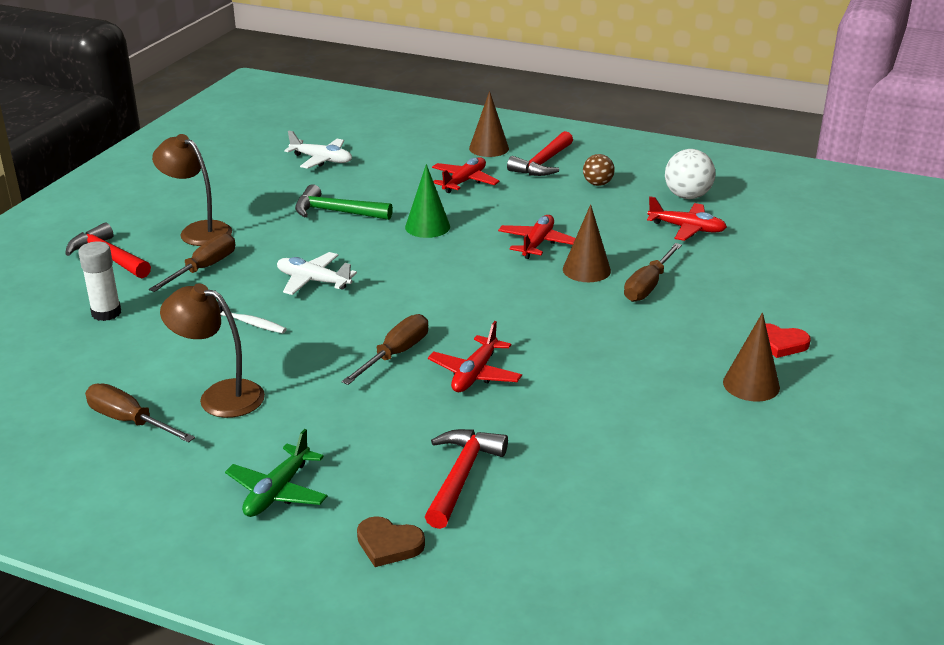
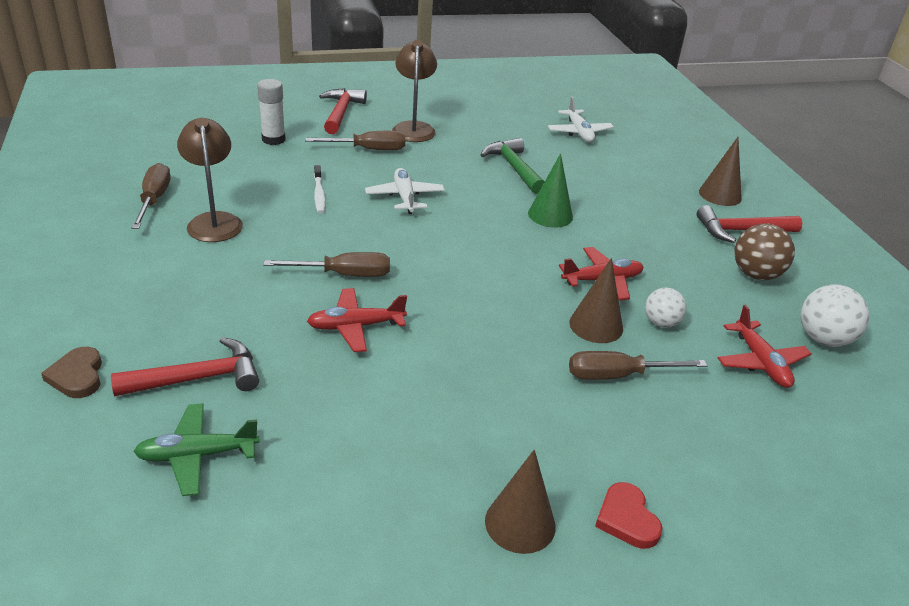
camera: 50 degrees right, 5 degrees up
green plane [225,429,327,517] -> green plane moved to [133,403,260,496]
red plane [432,157,500,193] -> none
brown ball [583,154,615,186] -> brown ball [734,224,795,280], size x1.54
none -> white ball [645,288,687,328]

